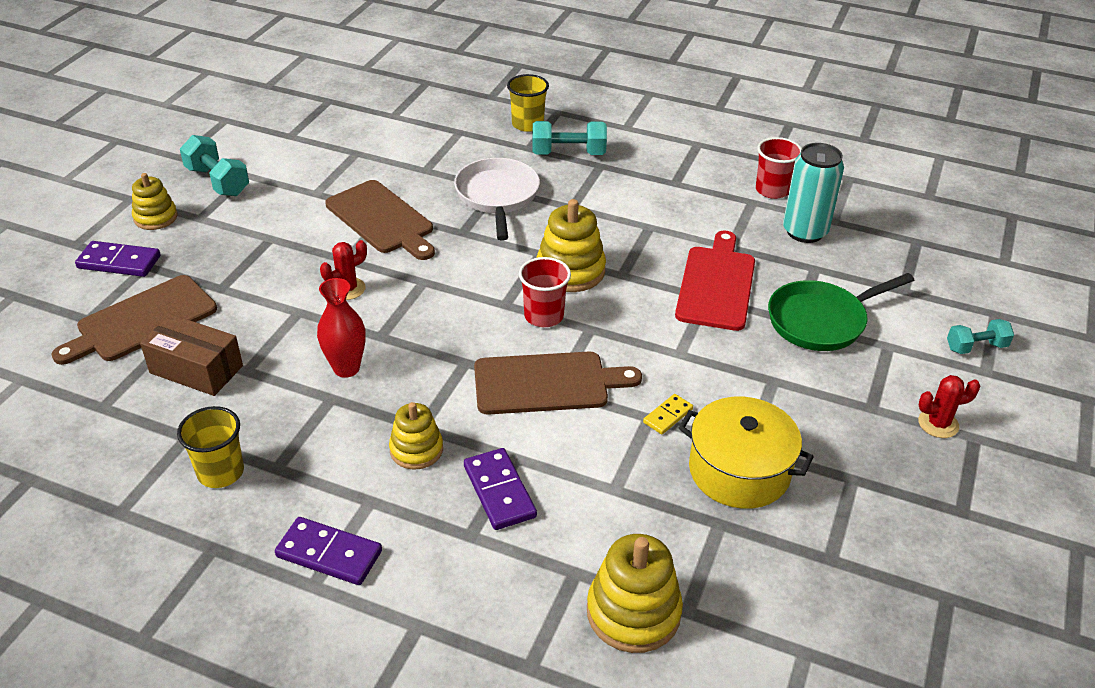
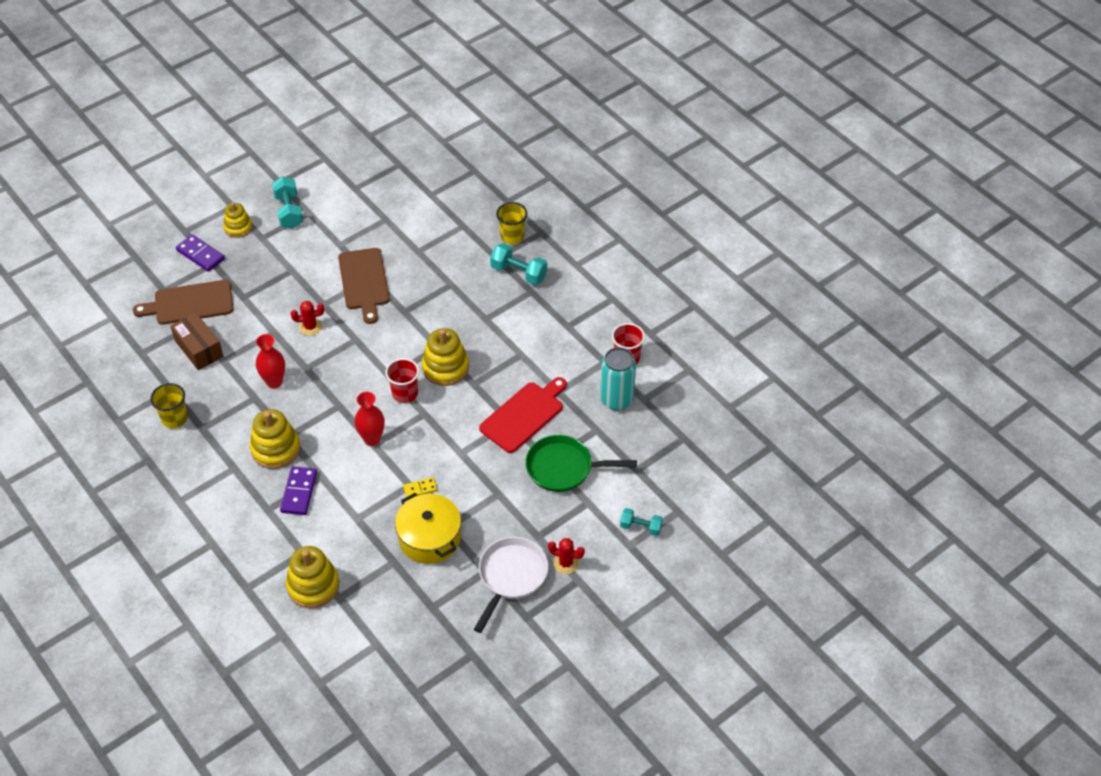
camera: 30 degrees right, 10 degrees up
purple domino [275,517,382,585] -> none
yellow stacking toy [389,402,443,470] -> yellow stacking toy [250,409,300,469], size x1.55
white pan [454,158,540,241] -> white pan moved to [474,537,548,633]
brown cutting board [474,352,642,415] -> red vase [354,392,385,446]

